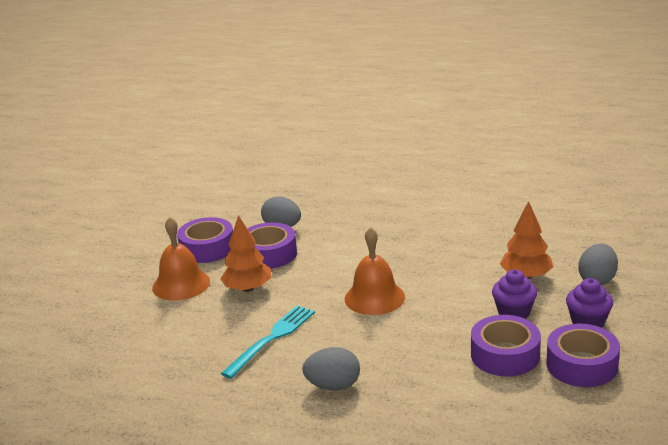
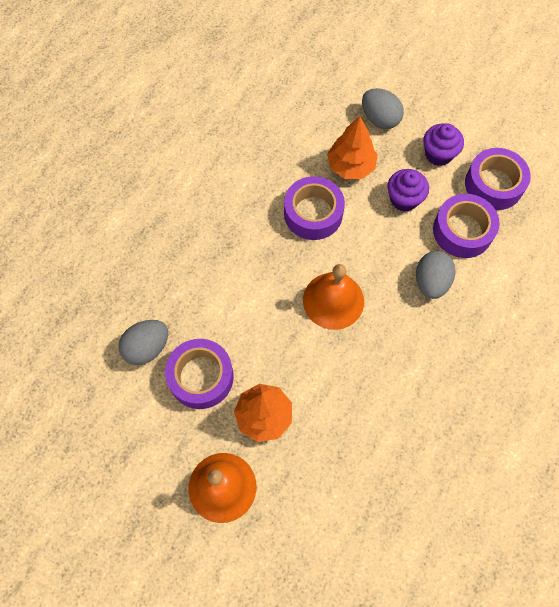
camera: 75 degrees left, 40 degrees up
purple tape [177,217,233,263] -> purple tape moved to [284,176,345,240]
turquoise fork [221,305,315,379] -> none
grey egg [302,347,360,391] -> grey egg moved to [416,251,456,299]

